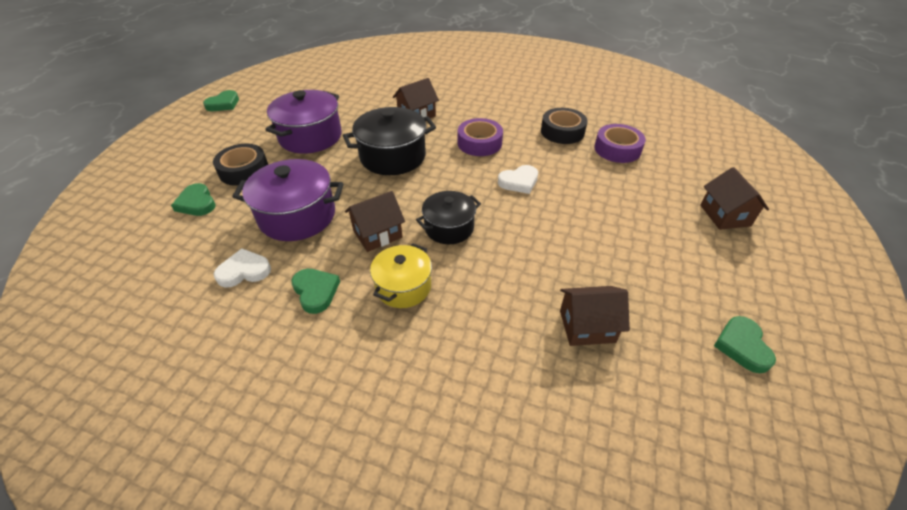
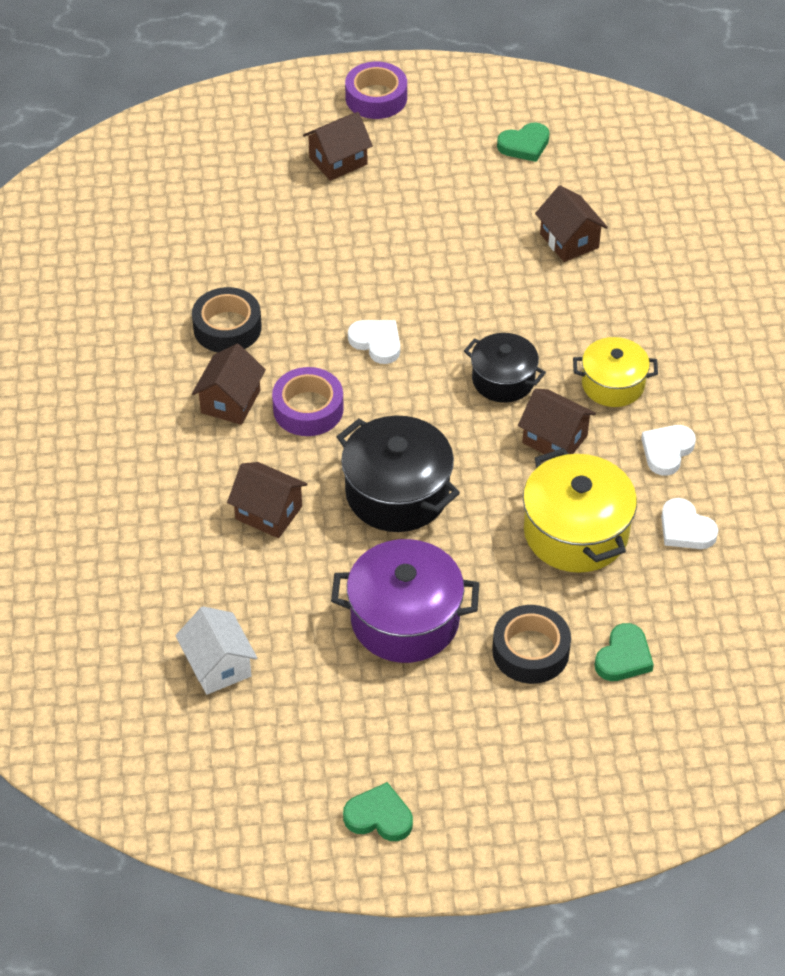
camera: 115 degrees left, 5 degrees up
purple pot [232,159,344,241] -> yellow pot [523,448,637,573]
green heart [291,269,340,314] -> white heart [641,425,696,476]
purple tape [594,124,646,163] -> purple tape moved to [345,62,407,119]
none -> white house [175,606,257,695]
none -> brown house [192,344,266,425]

